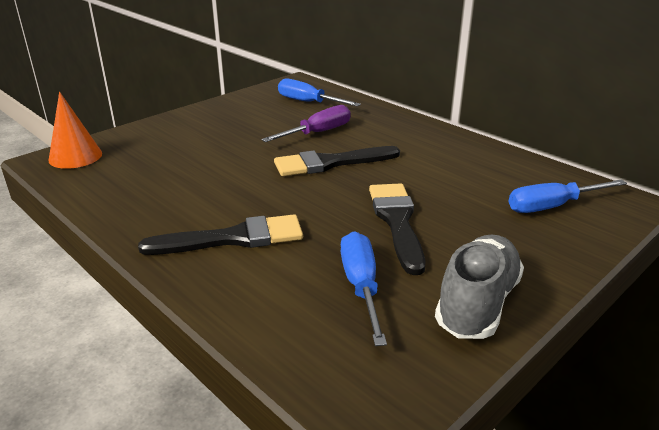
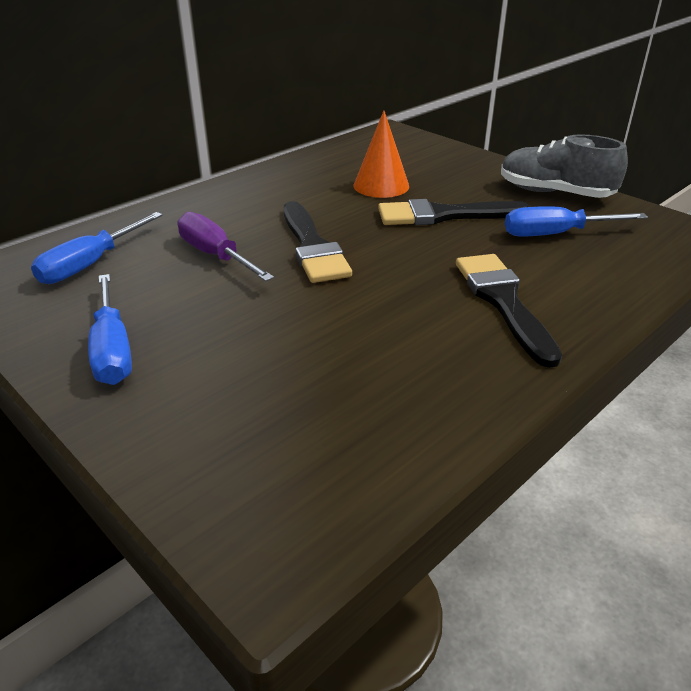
camera: 90 degrees left, 5 degrees up
orange cone [48,92,102,169] -> orange cone moved to [354,110,409,198]
blue screwdriver [509,180,627,213] -> blue screwdriver moved to [88,274,132,385]

